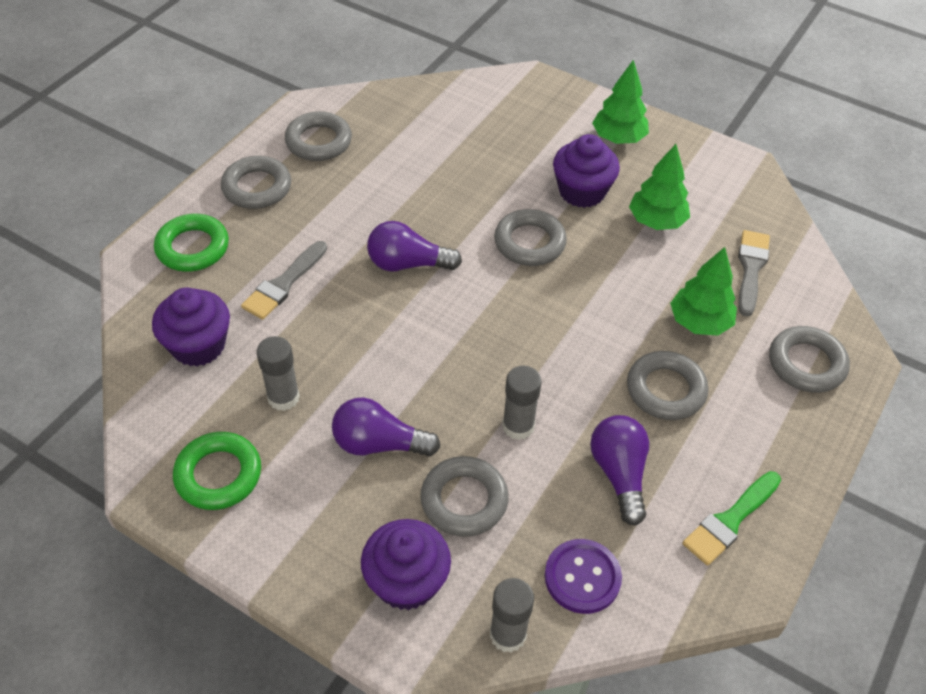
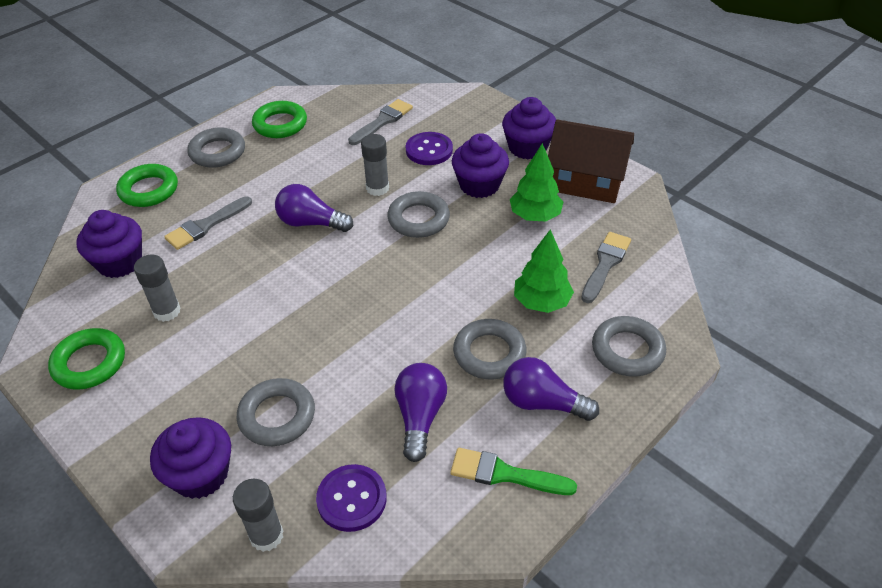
camera: 15 degrees right, 5 degrees down
grey ring [285,111,352,161] -> green ring [252,101,307,138]
purple light bulb [332,397,440,456] -> purple light bulb moved to [503,357,599,421]
grey glue stick [502,366,542,440] -> grey glue stick moved to [361,134,389,196]
green tree [592,60,649,144] -> purple cupcake [502,97,556,159]
green brush [683,471,781,566] -> green brush turned 45 degrees clockwise [450,448,577,495]
none -> grey brush [348,99,413,145]
none -> purple button [406,132,453,165]
none -> brown house [548,119,634,203]

